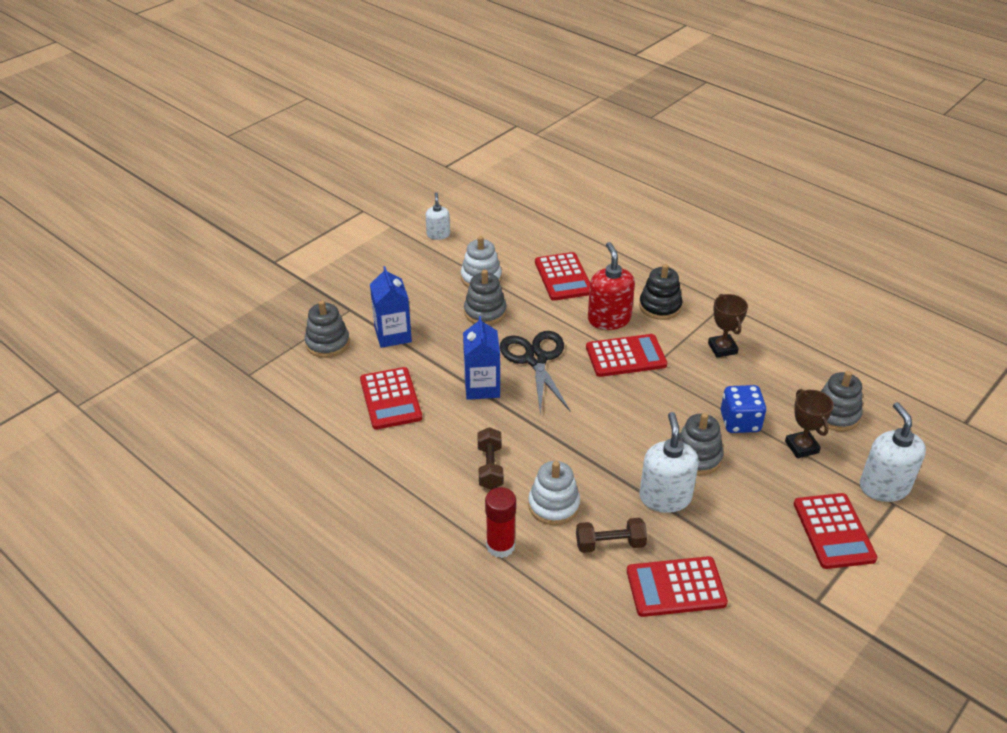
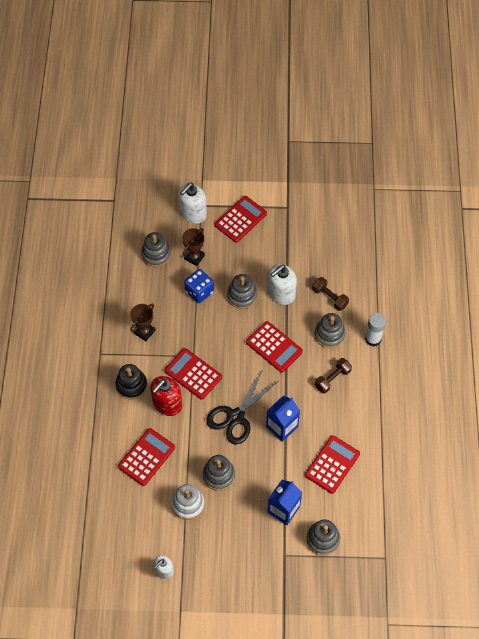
camera: 130 degrees left, 20 degrees up
red glue stick [485,487,516,558] -> white glue stick [365,313,386,347]
white stacking toy [528,461,580,525] -> grey stacking toy [315,313,345,348]
red calculator [627,556,728,617] -> red calculator moved to [246,321,303,372]

